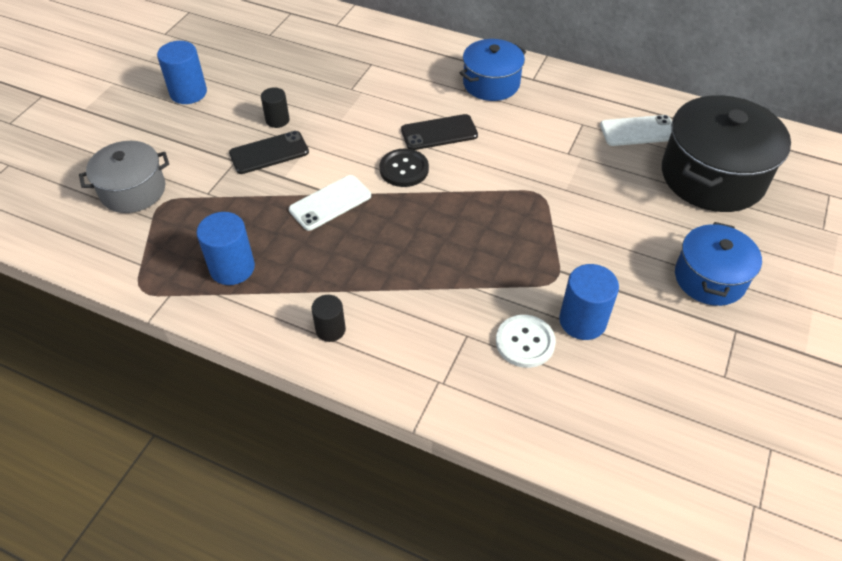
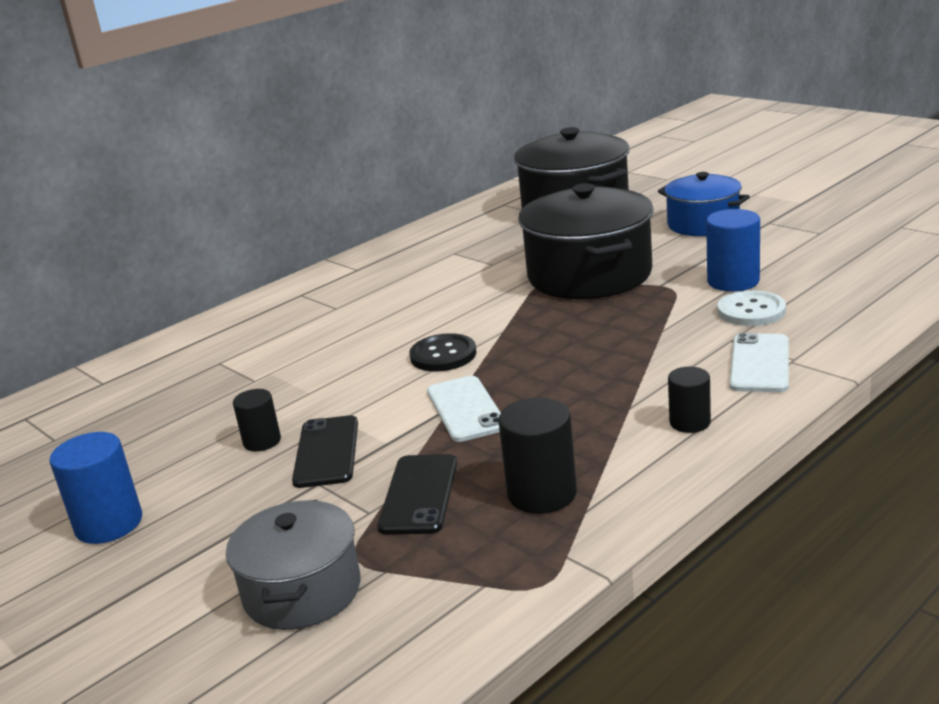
camera: 65 degrees left, 25 degrees down
blue cylinder [197,212,255,285] -> black cylinder [499,398,577,514]
black phone [401,114,478,150] -> black phone moved to [378,454,457,535]
blue pot [460,39,526,101] -> none
white phone [600,115,672,146] -> white phone moved to [729,333,789,392]
none -> black pot [518,183,654,299]

